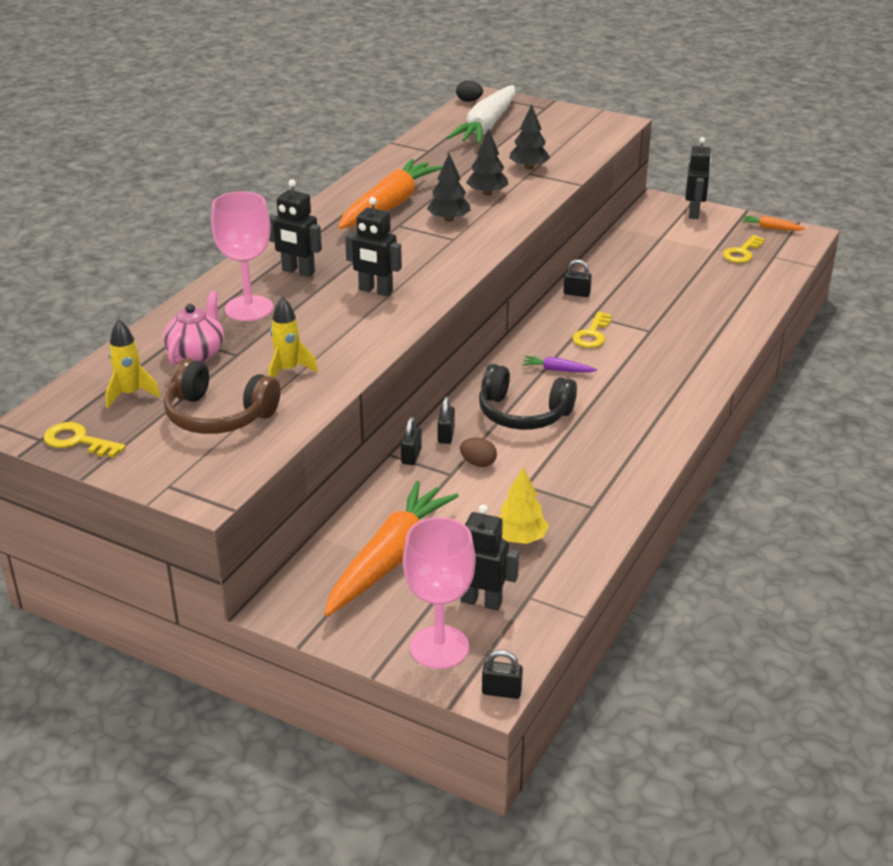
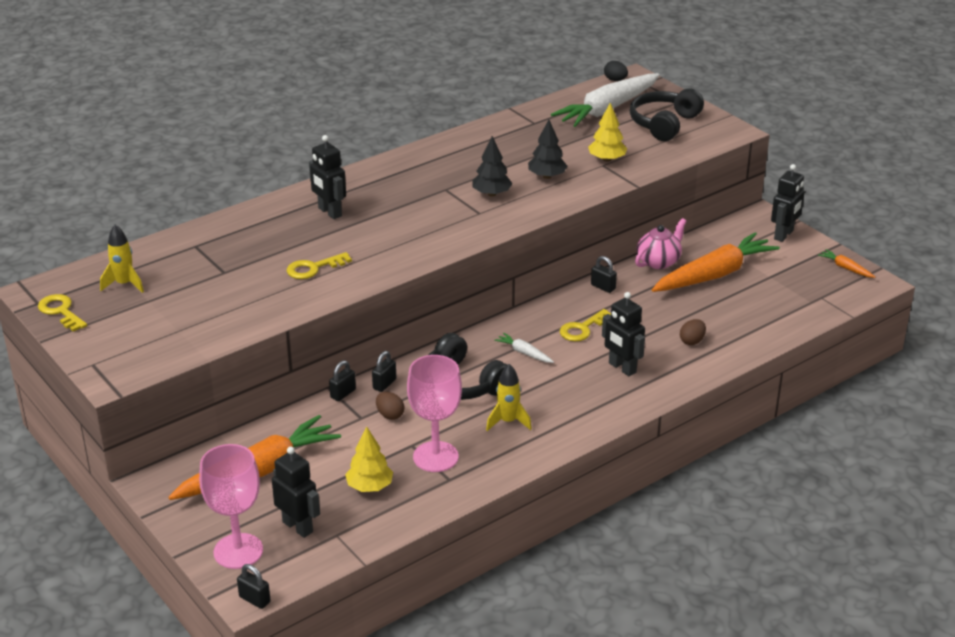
camera: 25 degrees right, 0 degrees up
pink teapot [163,291,224,365] -> pink teapot moved to [635,218,687,269]
brown headphones [164,358,281,434] -> none
pink goblet [211,191,273,321] -> pink goblet moved to [407,355,462,472]
yellow rocket [268,296,318,378] -> yellow rocket moved to [486,364,532,431]
orange carrot [338,159,443,229] -> orange carrot moved to [652,232,780,292]
black robot [345,197,402,296] -> black robot moved to [602,292,645,376]
black tree [509,104,550,170] -> yellow tree [588,103,627,162]
purple carrot [522,356,597,373] -> white carrot [494,333,554,363]
yellow key [723,235,765,263] -> yellow key moved to [286,252,352,279]
none -> black headphones [630,88,704,141]
none -> brown egg [680,319,706,345]

